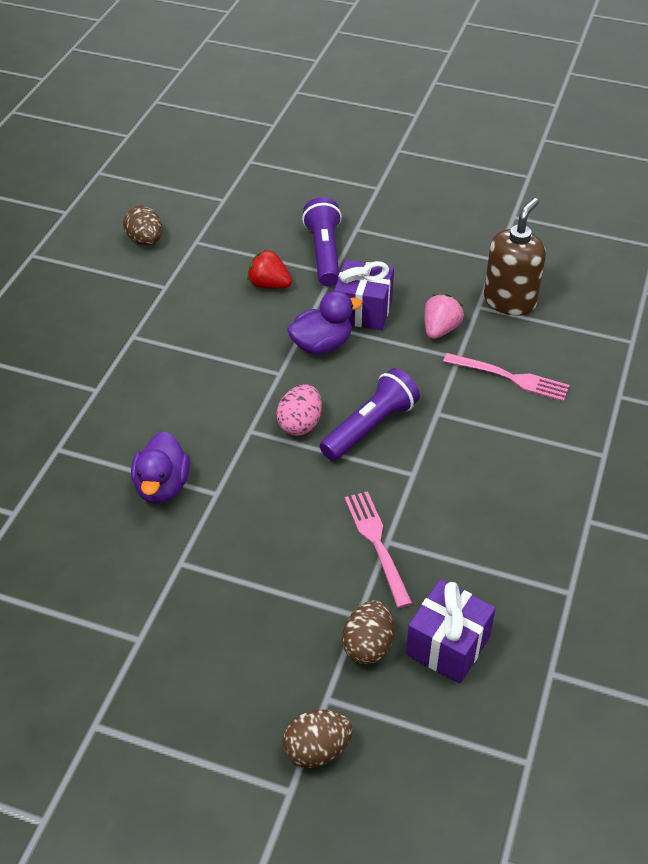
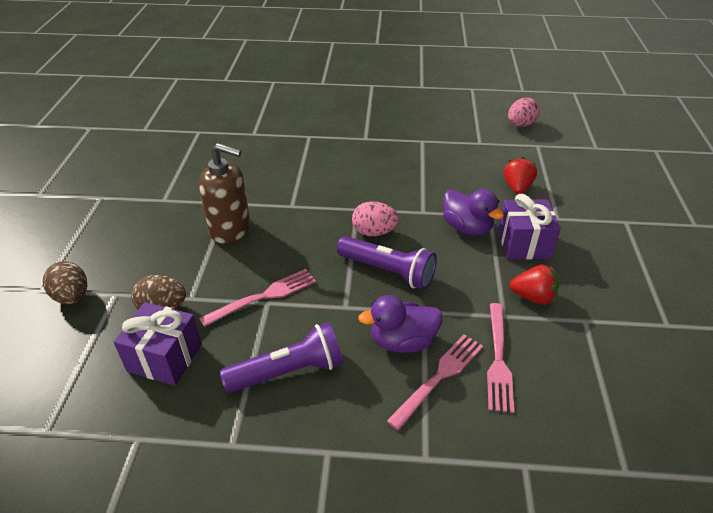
camera: 75 degrees right, 5 degrees down
brown egg [123,206,163,245] -> pink egg [508,98,540,127]
purple duck [131,431,190,504] -> purple duck moved to [358,295,443,353]
purple flashlight [302,197,342,286] -> purple flashlight moved to [220,322,343,393]
pink strawberry [424,294,464,339] -> red strawberry [509,265,559,305]
brown soap dispenser [484,198,546,316] -> brown soap dispenser moved to [199,143,250,244]
none -> pink fork [387,334,483,431]

